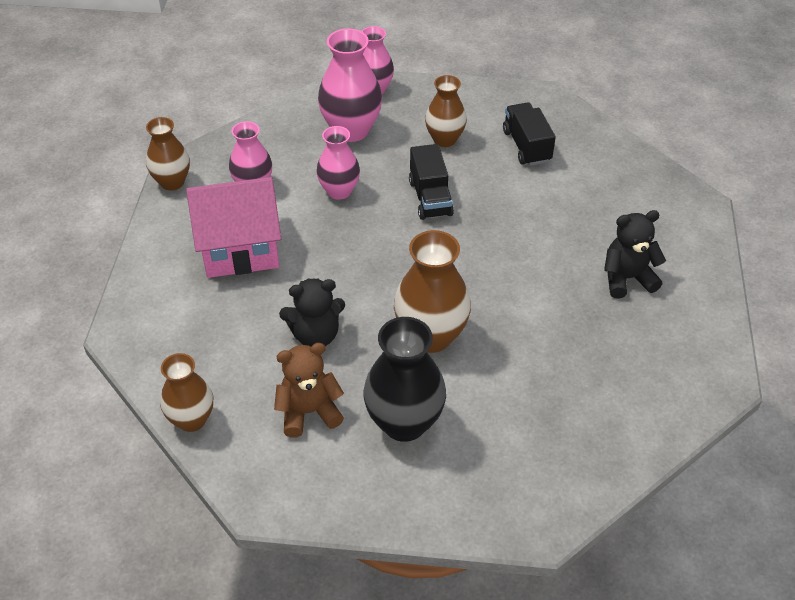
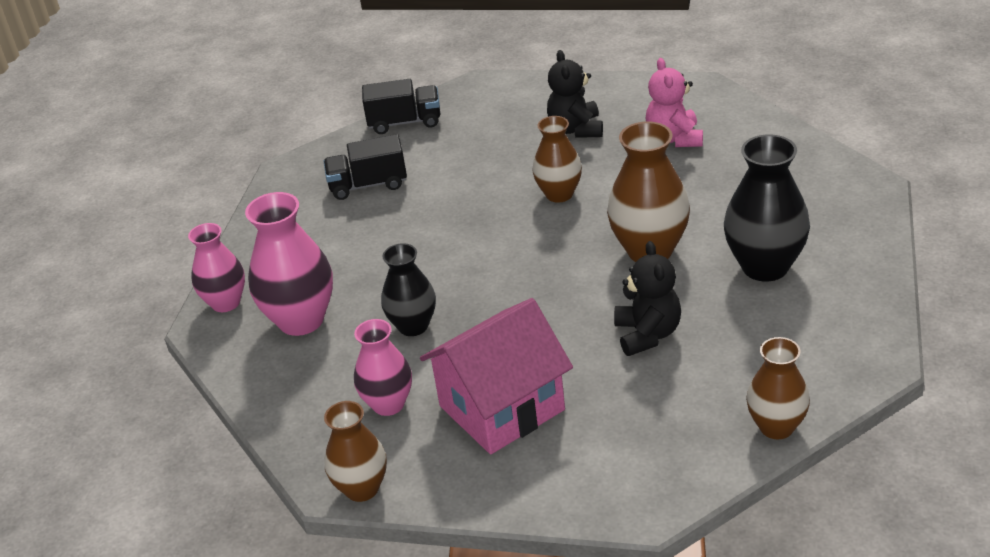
camera: 80 degrees left, 10 degrees down
pink house [186,177,281,278] -> pink house turned 60 degrees clockwise [420,298,573,454]
brown teddy bear [274,343,344,438] -> none
pink vase [316,126,360,200] -> black vase [381,243,436,336]
black truck [409,144,454,220] -> black truck moved to [362,79,440,134]
brown vase [425,75,467,147] -> brown vase moved to [532,116,582,202]
none -> pink teddy bear [646,58,703,147]

